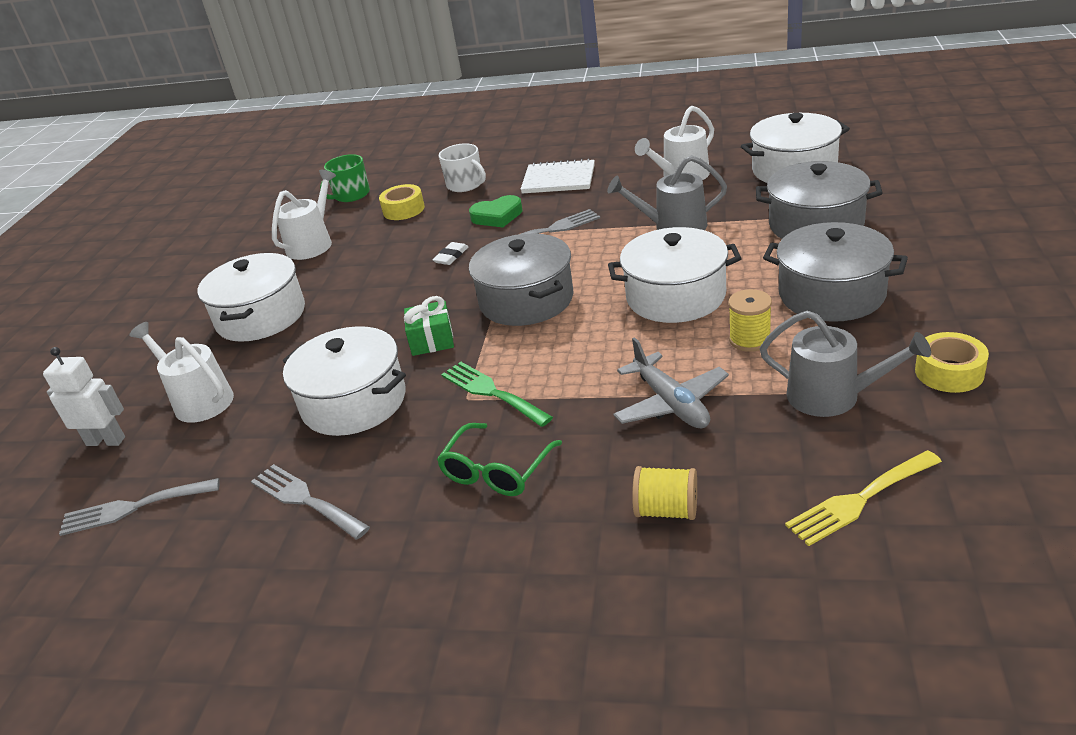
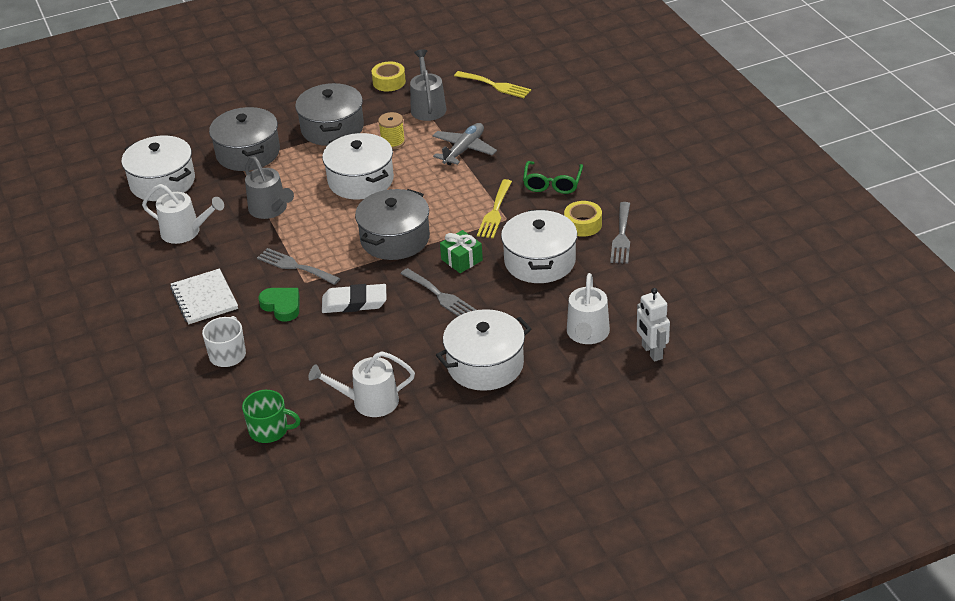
camera: 125 degrees left, 5 degrees up
grey fork [59,478,220,536] -> grey fork moved to [401,268,476,316]
yellow tape [379,184,425,220] -> yellow tape moved to [564,201,602,237]
white eraser [432,242,468,265] -> white eraser [322,284,387,313], size x1.86
green glasses [437,423,562,496] -> green glasses turned 105 degrees clockwise [523,161,583,194]
green fork [441,362,553,427] -> yellow fork [477,179,512,238]
yellow spool [632,466,697,520] -> none

